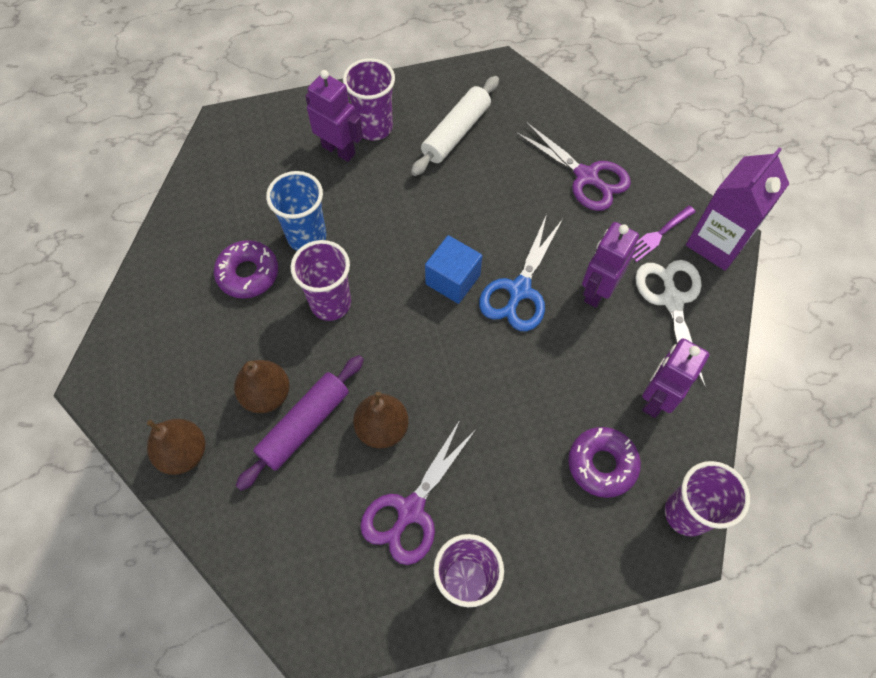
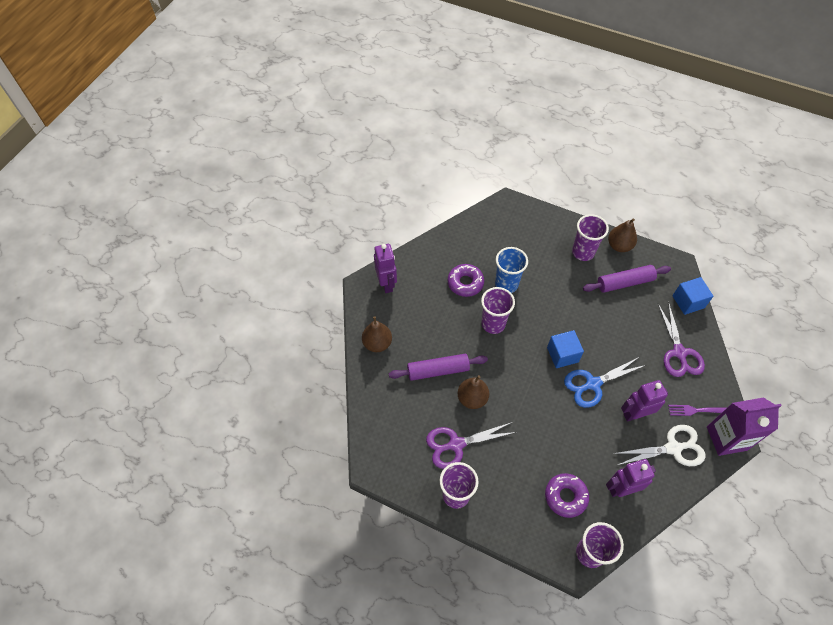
camera: 40 degrees right, 5 degrees down
brown pear [234,360,290,413] -> brown pear moved to [608,219,637,252]
purple robot [305,70,363,162] -> purple robot moved to [374,244,397,293]
white rolling pin [411,76,499,176] -> purple rolling pin [583,265,671,293]
white scissors [635,260,706,388] -> white scissors turned 45 degrees clockwise [613,425,706,466]
none -> blue cube [673,277,713,315]

